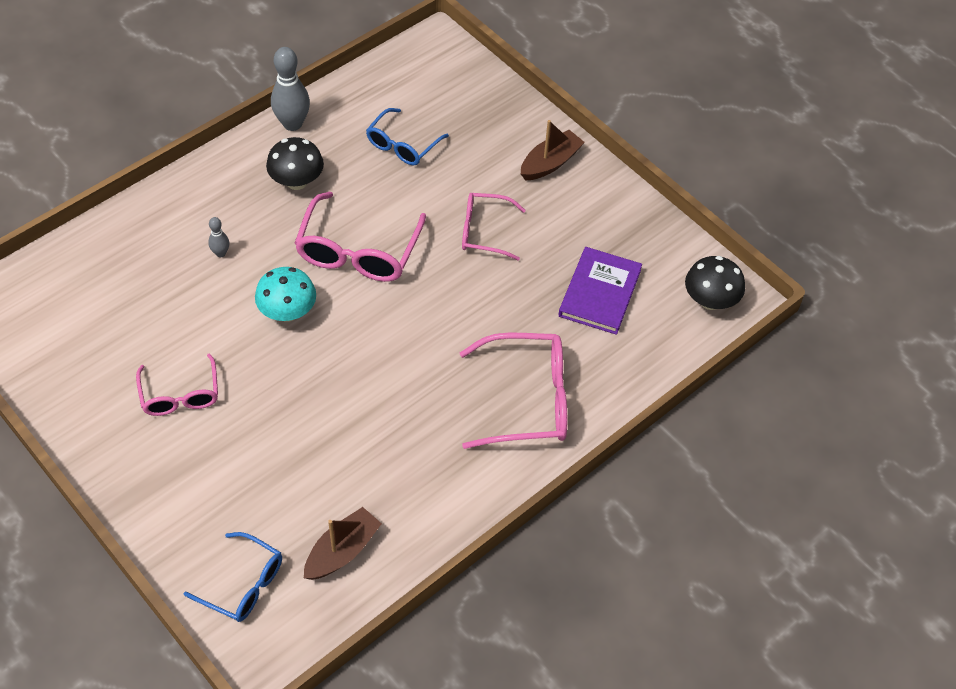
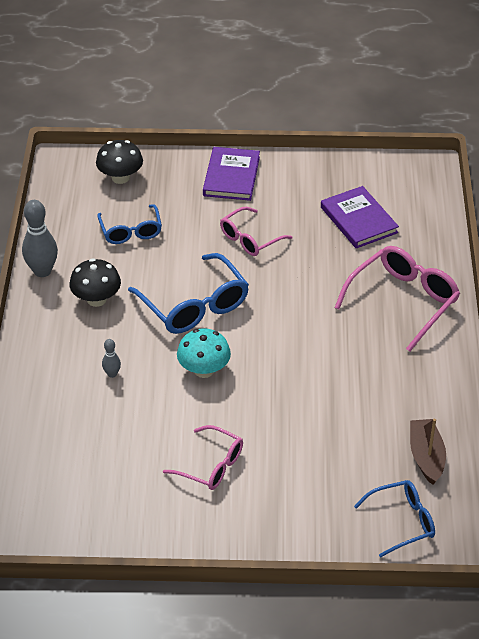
camera: 45 degrees left, 10 degrees down
pink glasses [295,191,426,282] -> blue glasses [128,253,249,334]
brown boat [521,120,585,181] -> purple book [203,147,260,201]
black mushroom [685,256,745,310] -> black mushroom moved to [96,140,143,184]

